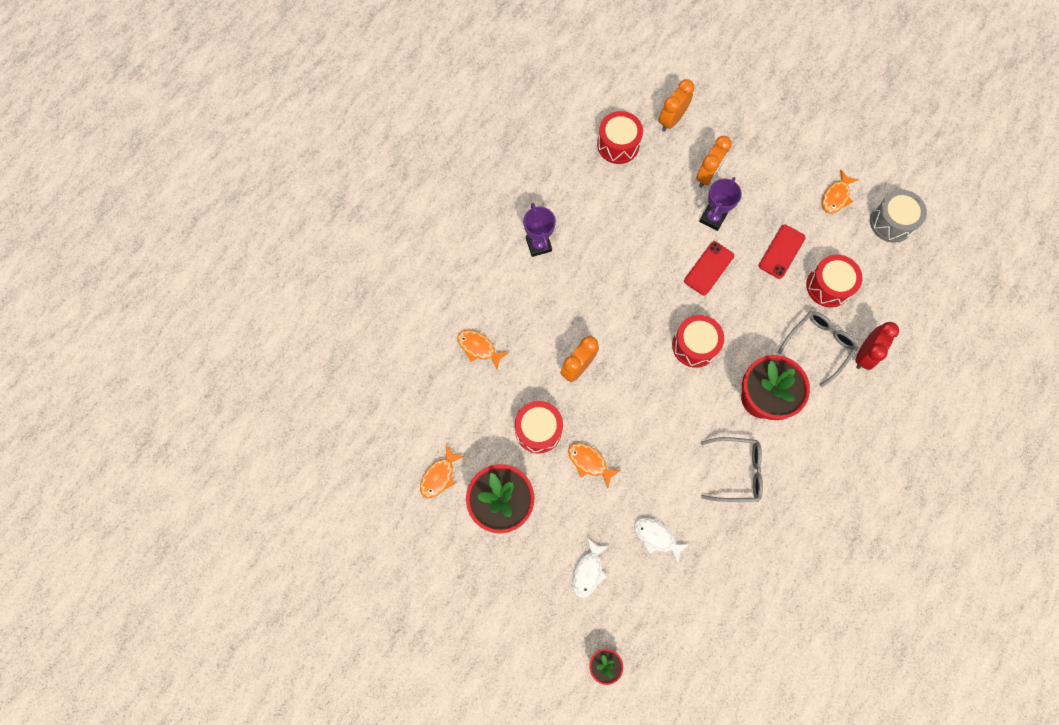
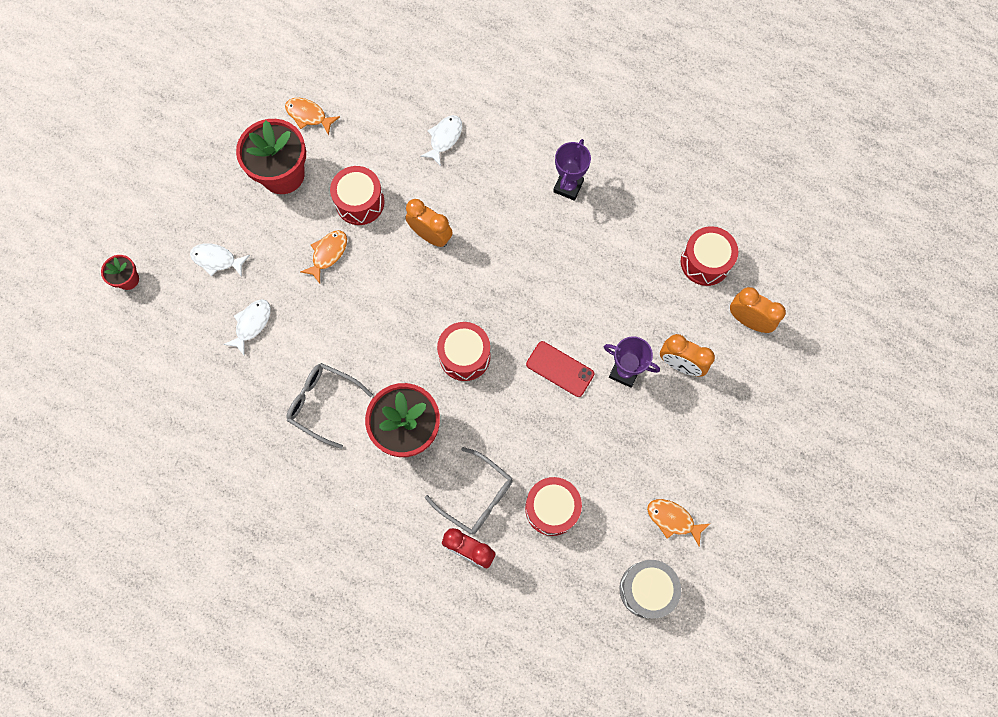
camera: 85 degrees right, 0 degrees up
orange fish [457,330,509,369] -> white fish [420,115,462,166]
purple trophy [523,203,556,257] -> purple trophy turned 45 degrees counterclockwise [553,139,591,201]
grey glasses [701,437,763,502] -> grey glasses turned 120 degrees clockwise [286,363,373,449]
red phone [759,224,806,279] -> none

